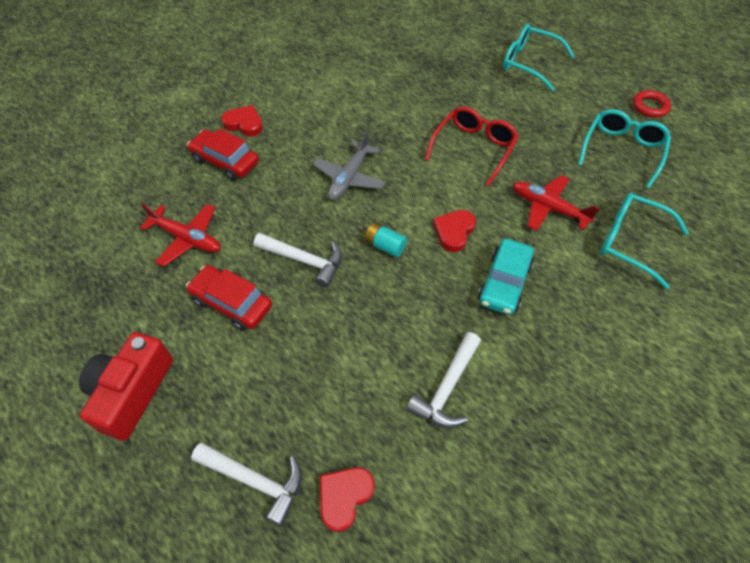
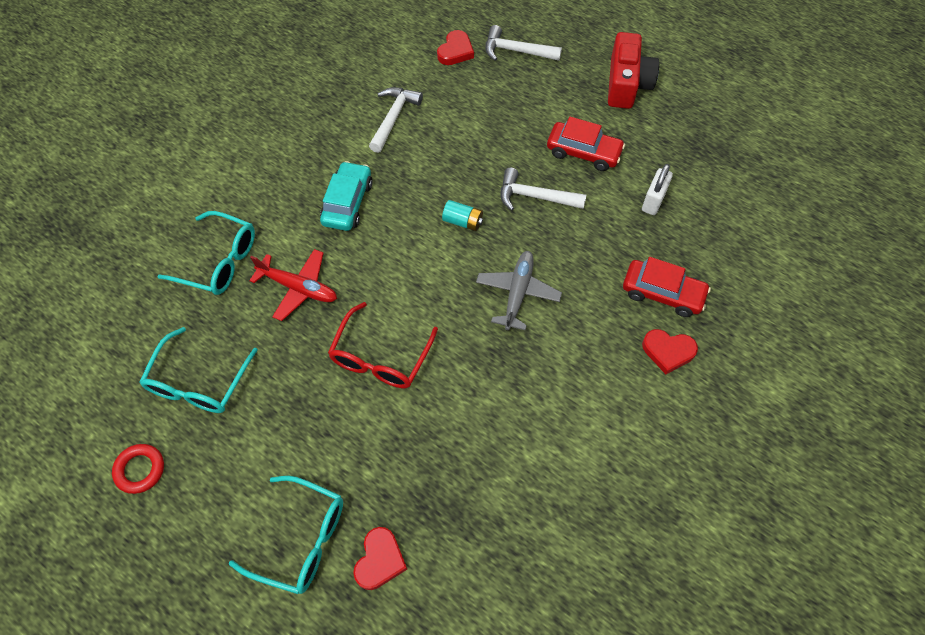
camera: 170 degrees right, 5 degrees up
red plane [140,203,221,267] -> white padlock [642,164,673,215]
red heart [433,210,476,252] -> red heart moved to [353,527,407,590]

